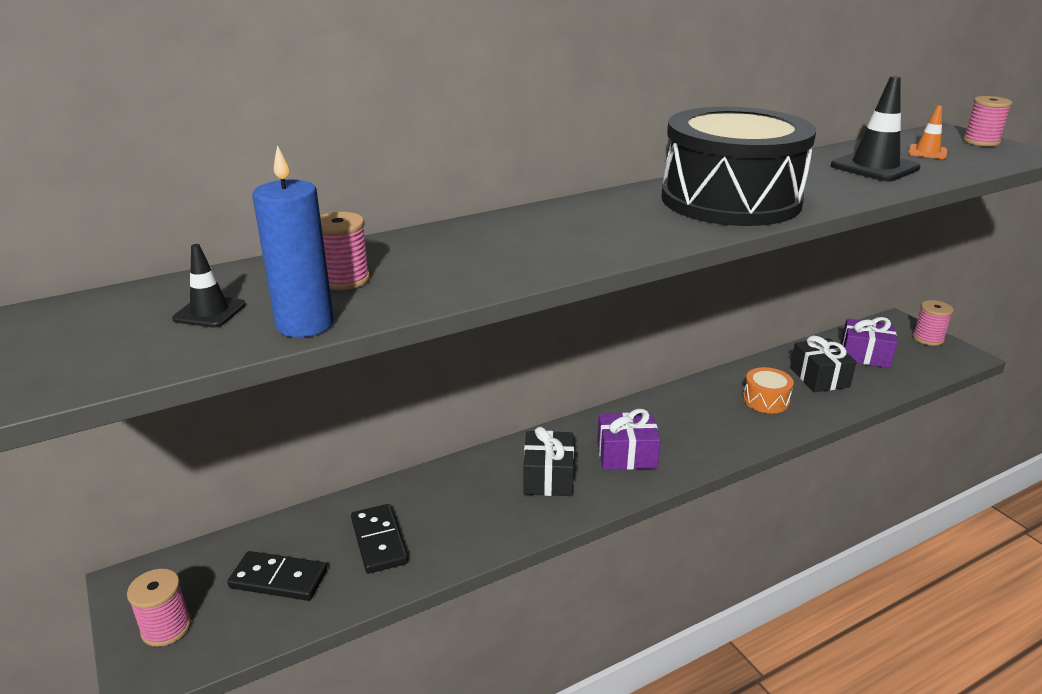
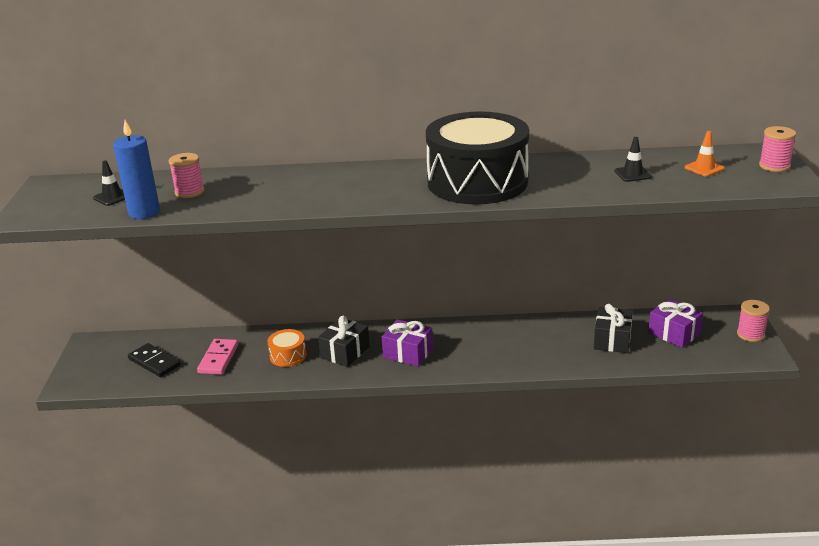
camera: 30 degrees right, 0 degrees up
pink spool [127,569,191,647] -> none
black domino [351,504,408,574] -> pink domino [197,339,238,375]
orange drum [743,367,794,413] -> orange drum moved to [267,329,306,367]
black traffic cone [831,76,920,182] -> black traffic cone [614,137,652,182], size x0.55

